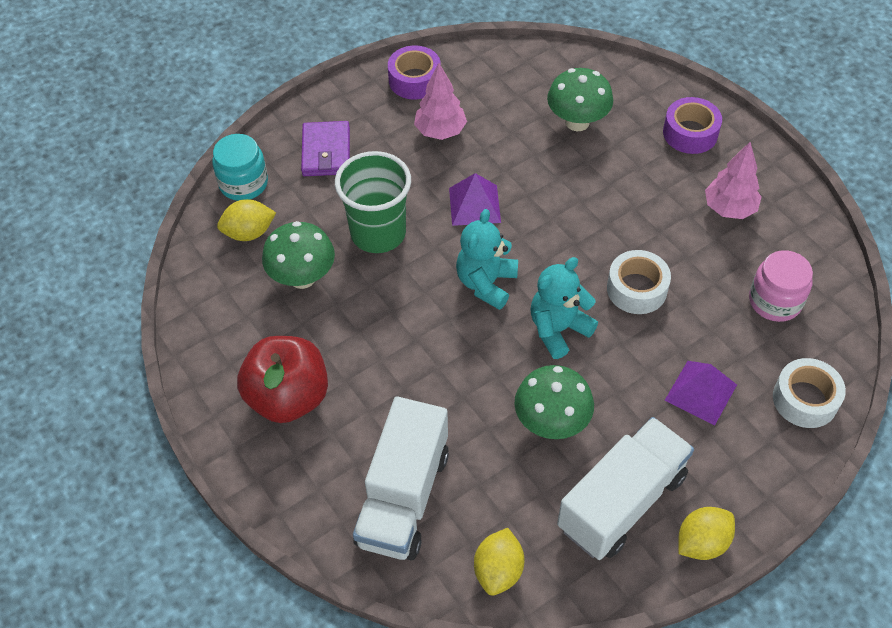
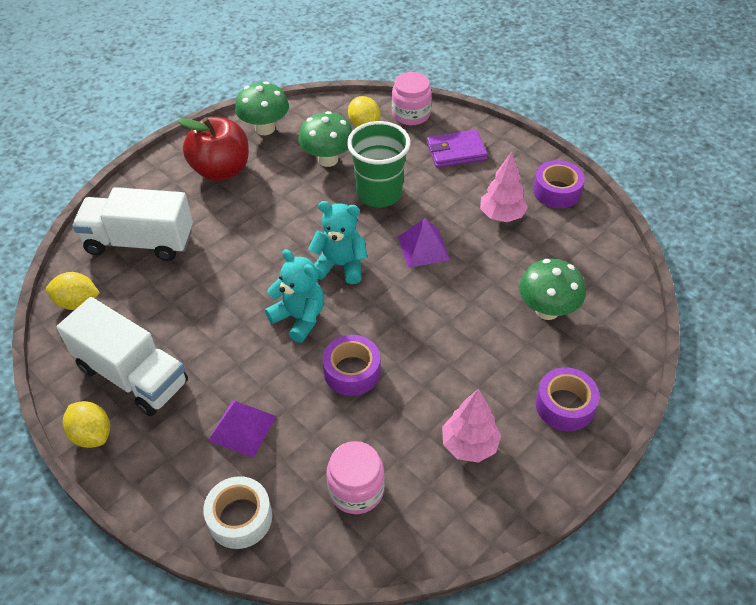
camera: 80 degrees right, 5 degrees down
turquoise jar [212,134,268,201] -> pink jar [392,72,432,125]
green mushroom [515,365,594,439] -> green mushroom moved to [235,81,289,135]
white tape [607,250,671,314] -> purple tape [322,335,381,396]

